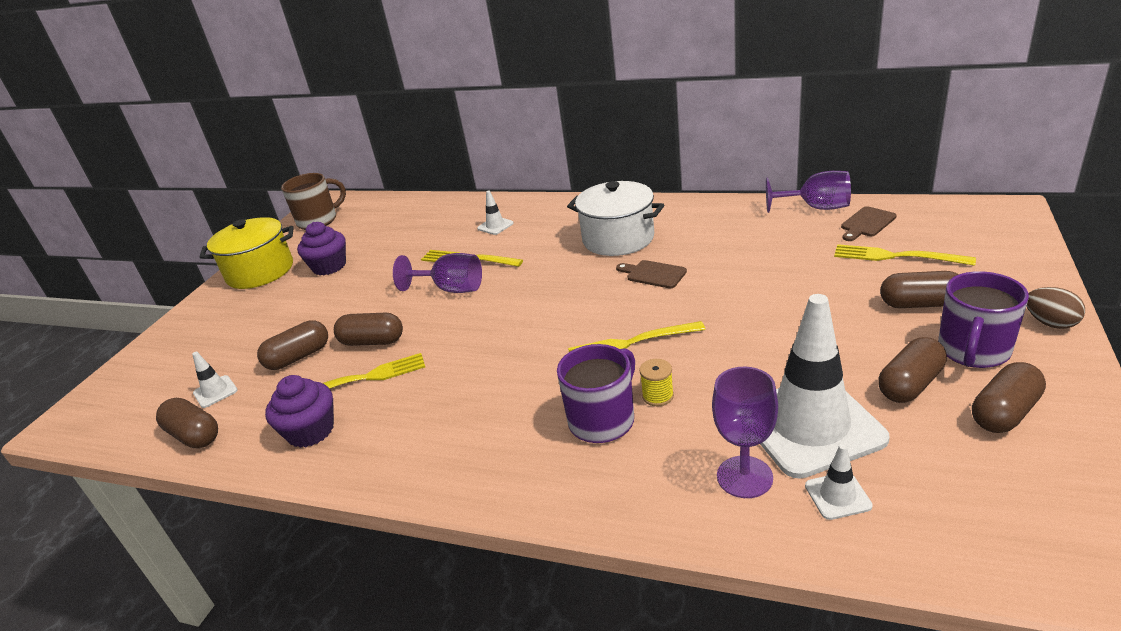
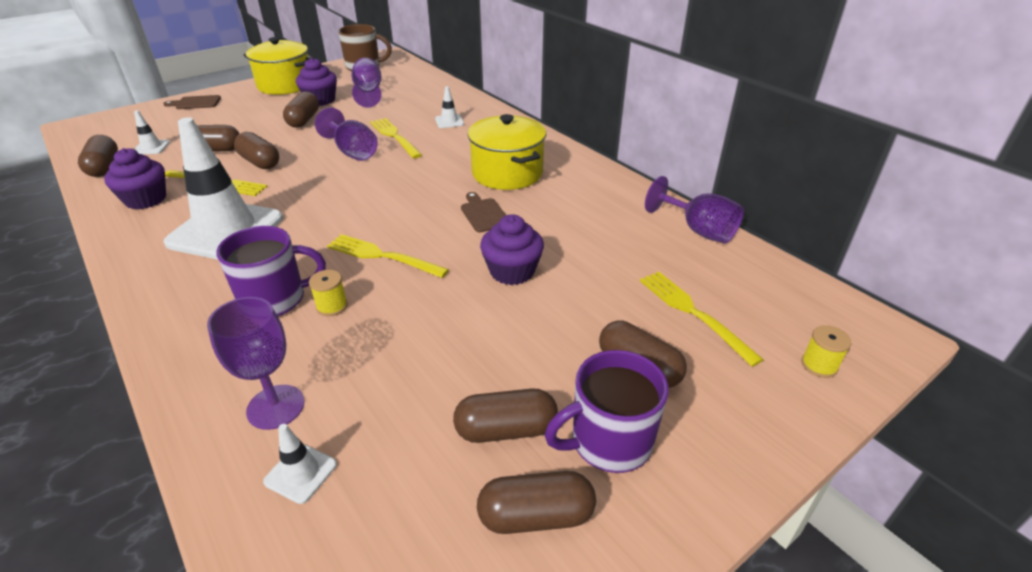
camera: 30 degrees right, 5 degrees up
white pot [567,181,664,256] -> yellow pot [468,114,546,190]
white traffic cone [760,294,890,479] -> white traffic cone moved to [163,117,283,260]
brown cutting board [841,206,897,241] -> brown cutting board moved to [163,95,221,109]
brown egg [1027,287,1085,329] -> none
none -> brown capsule [283,91,319,128]
none -> purple goblet [351,58,381,107]
none -> purple cupcake [480,214,544,285]
none -> yellow spool [801,325,851,378]

